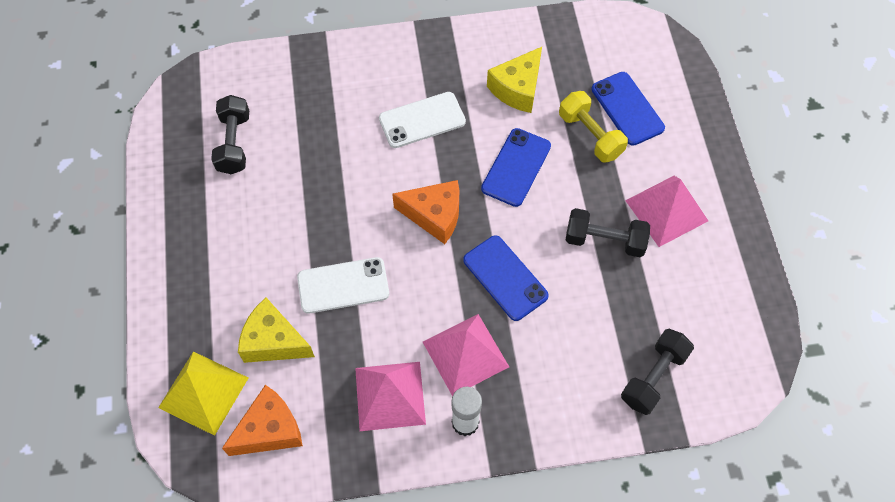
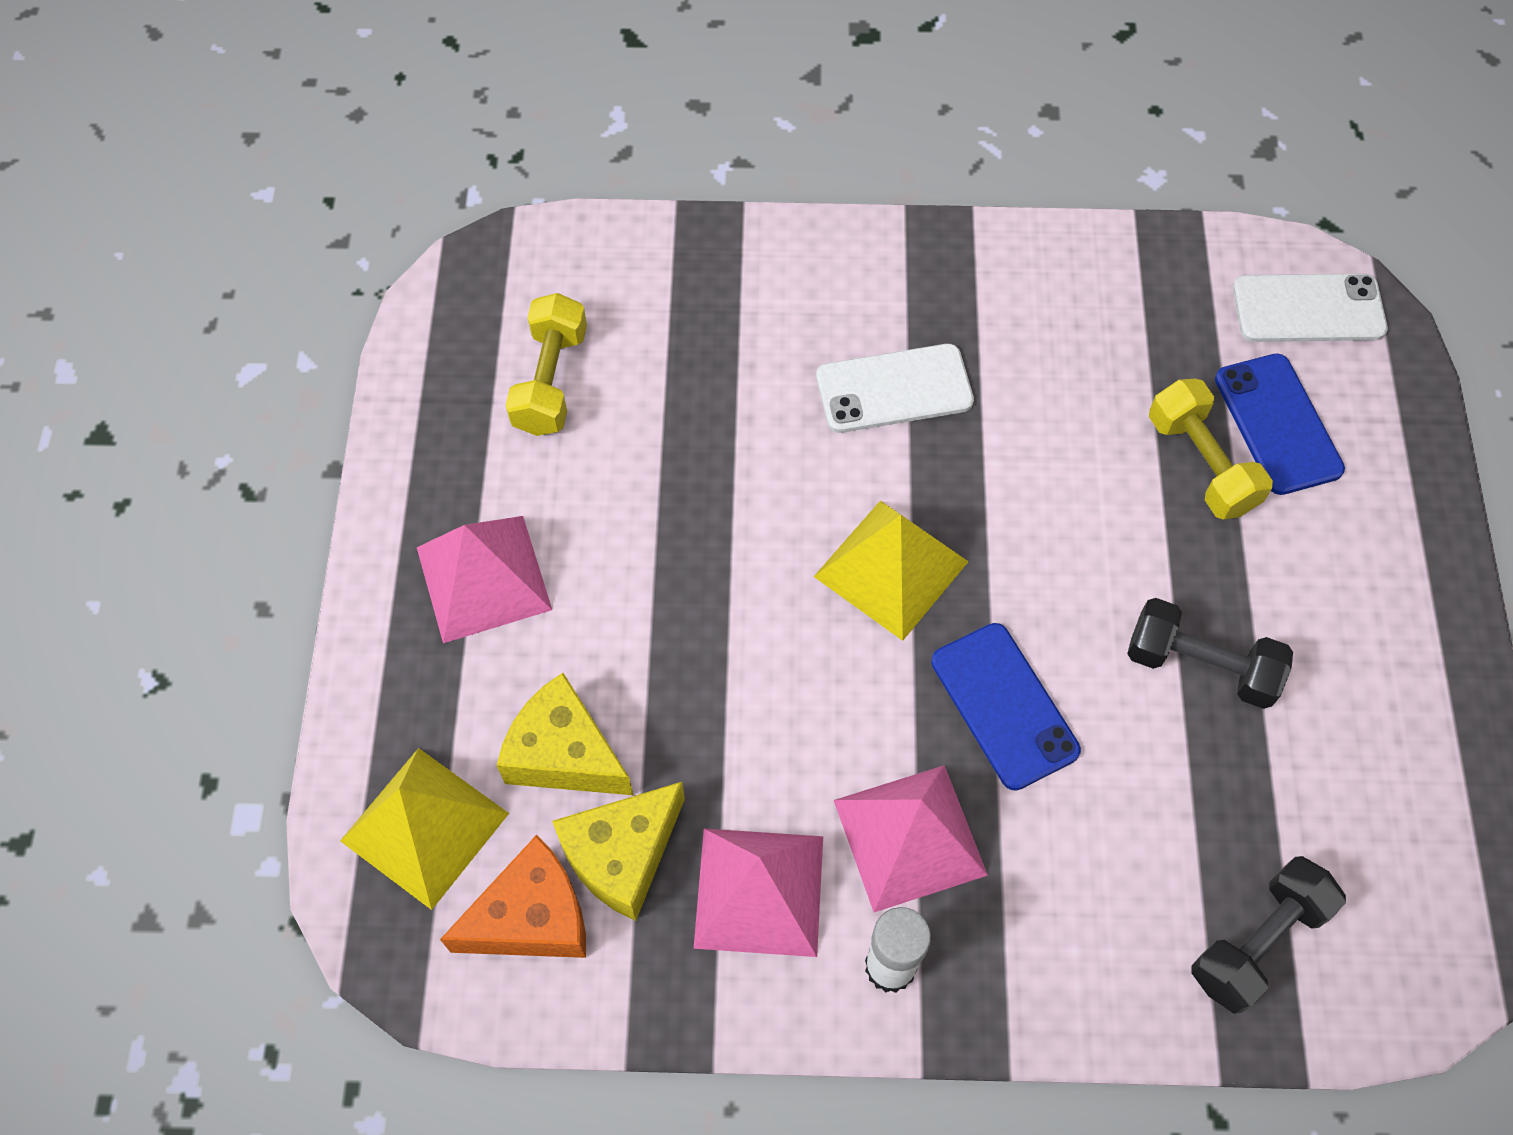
camera: 10 degrees right, 0 degrees up
black dumbbell [211,95,249,174] -> yellow dumbbell [505,293,587,436]
white phone [297,257,389,314] -> white phone moved to [1233,273,1388,342]
orange cheese [392,180,459,244] -> yellow pyramid [814,500,969,641]
blue phone [481,128,551,207] -> none
yellow cheese [487,47,542,113] -> yellow cheese moved to [552,782,685,921]
pink pyramid [625,176,708,247] -> pink pyramid moved to [417,516,552,643]

